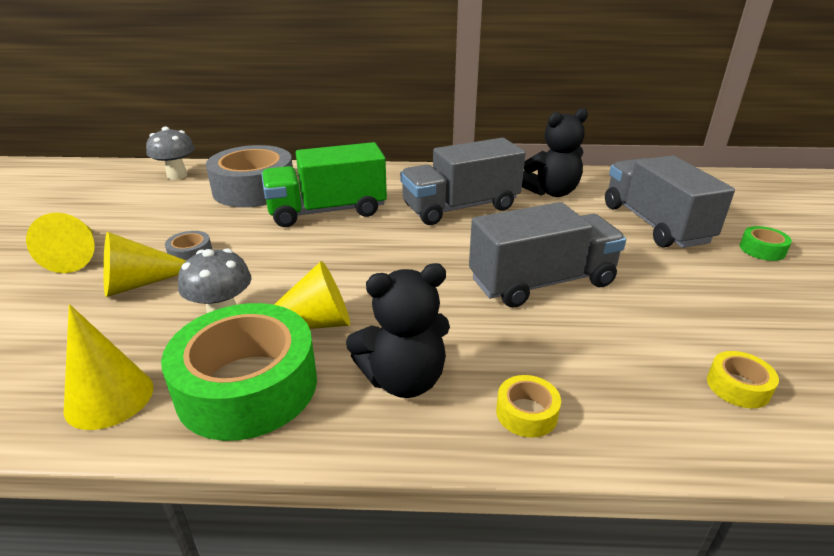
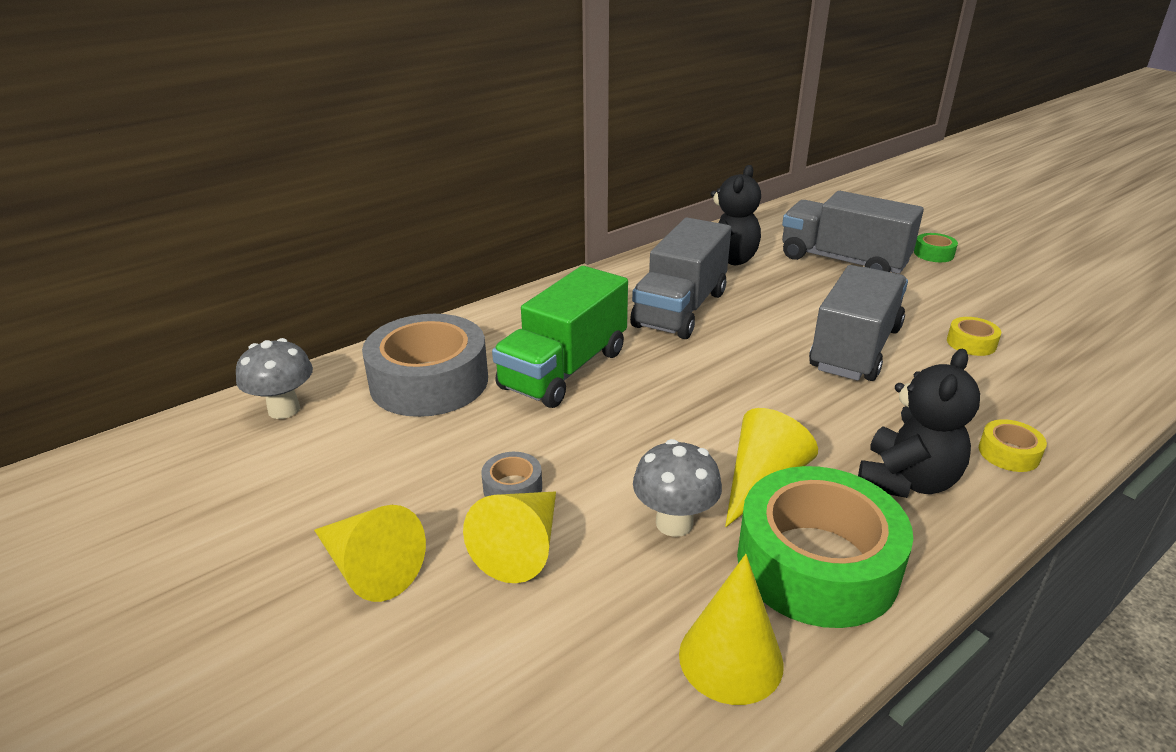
camera: 40 degrees left, 0 degrees up
yellow tape [707,351,779,408] -> yellow tape moved to [947,317,1001,356]

